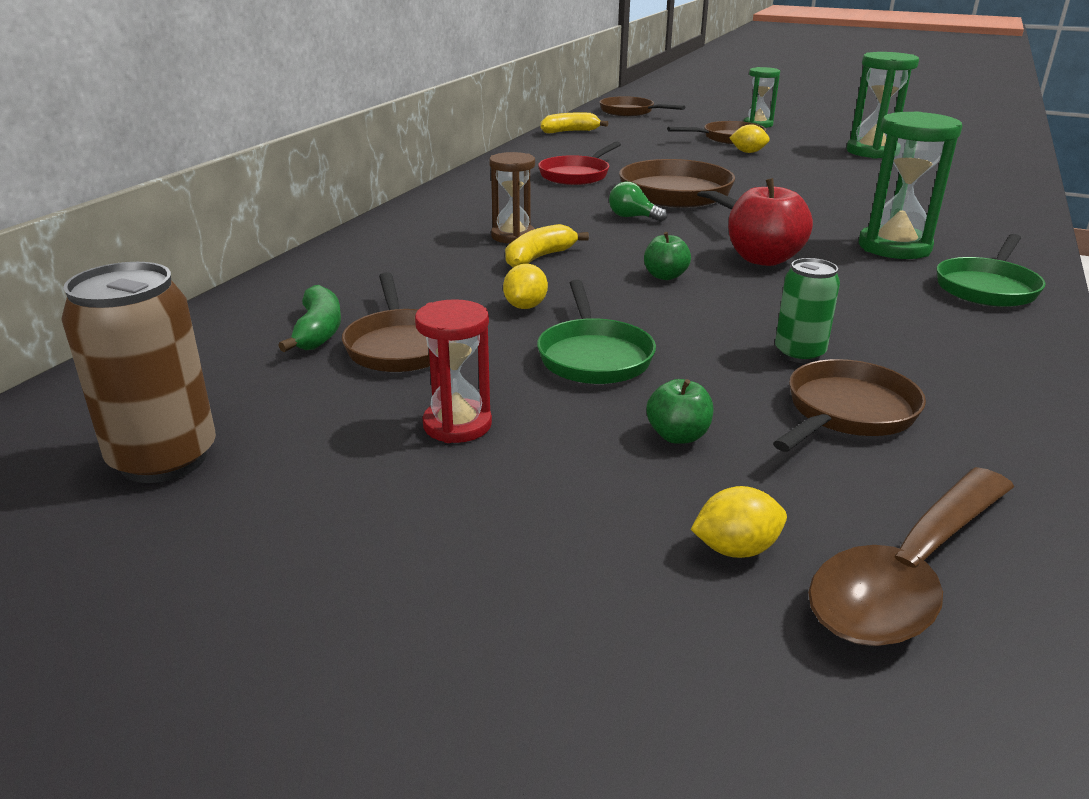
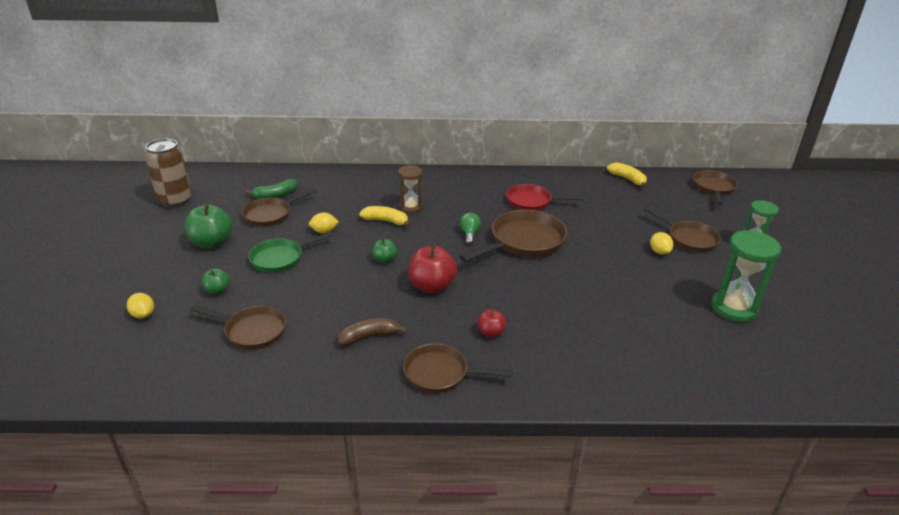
camera: 65 degrees right, 5 degrees up
red hourglass [415,299,492,443] -> green apple [185,204,232,248]
green can [775,258,840,363] -> none
brown spoon [808,467,1014,646] -> none
green hourglass [859,111,962,259] -> red apple [477,309,506,337]
green pan [937,234,1046,307] -> brown pan [403,344,513,393]
none -> brown banana [338,318,408,346]

